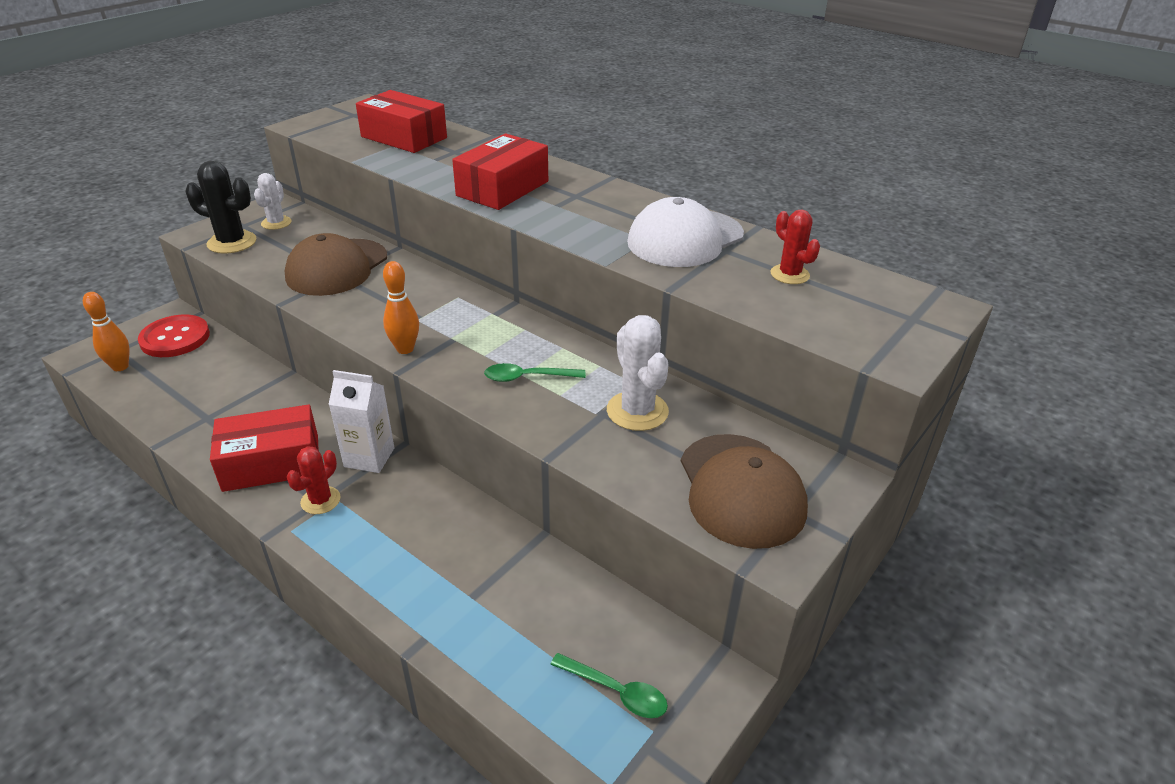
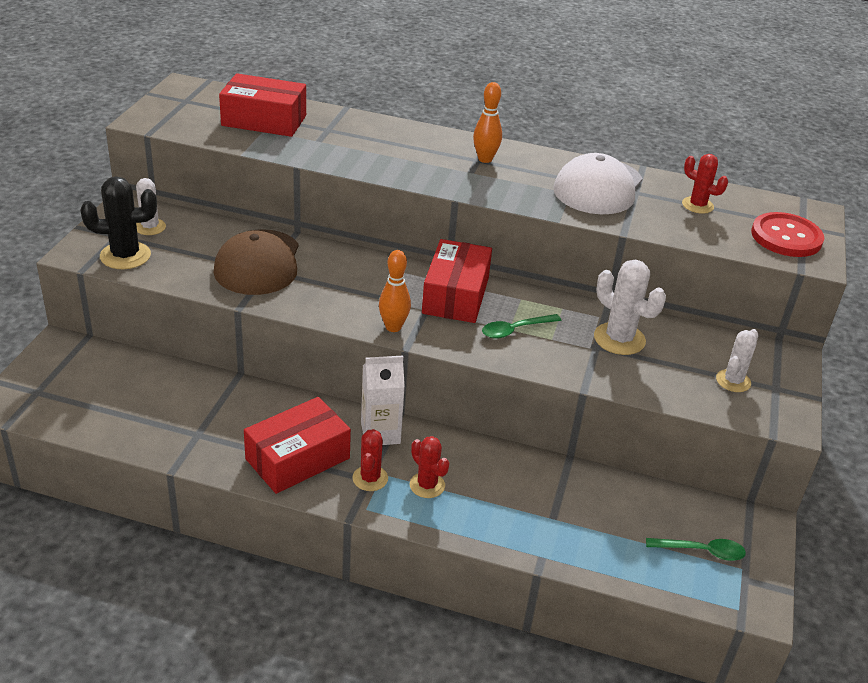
camera: 25 degrees left, 0 degrees up
orange bowling pin [83,292,129,371] -> orange bowling pin moved to [473,82,502,163]
red button [138,314,210,357] -> red button moved to [751,212,824,257]
red box [452,133,548,210] -> red box moved to [422,239,492,323]
brown cap [681,434,808,549] -> white cactus [716,329,759,392]
none -> red cactus [410,436,449,498]

